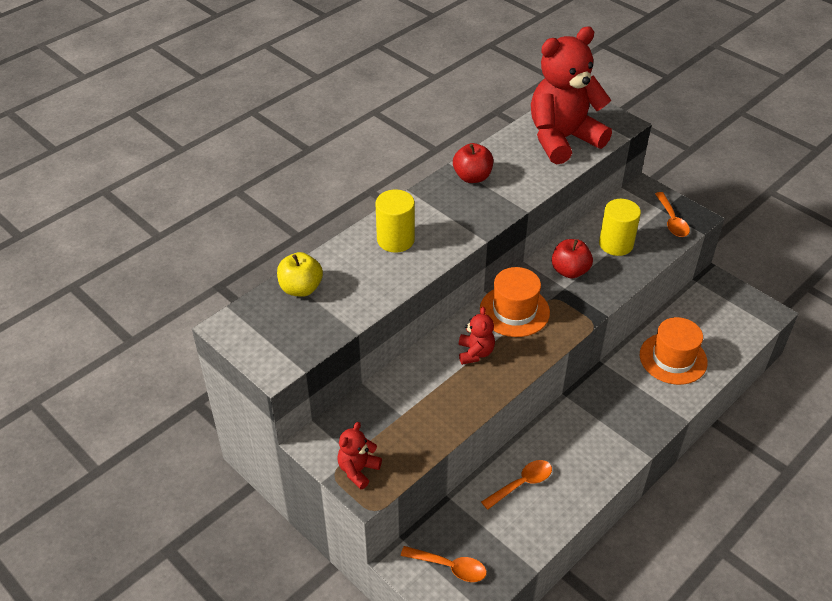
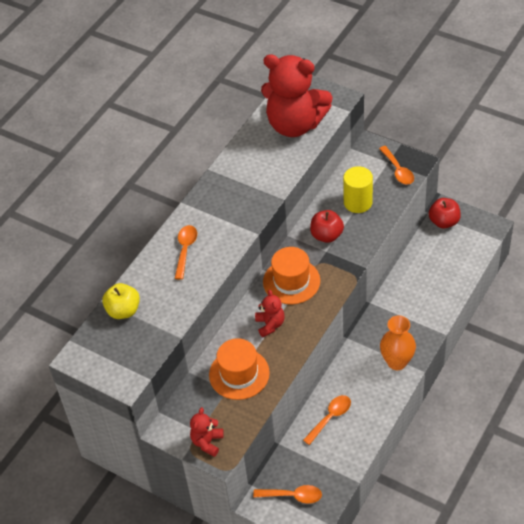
camera: 10 degrees left, 5 degrees up
yellow cylinder [376,190,415,252] -> orange spoon [175,225,197,280]
red apple [453,143,493,183] -> red apple moved to [429,198,461,229]
red teddy bear [531,26,612,164] -> red teddy bear turned 120 degrees counterclockwise [261,55,332,137]
orange hat [640,317,708,385] -> orange hat moved to [209,338,270,400]
none -> orange vase [380,316,416,370]

